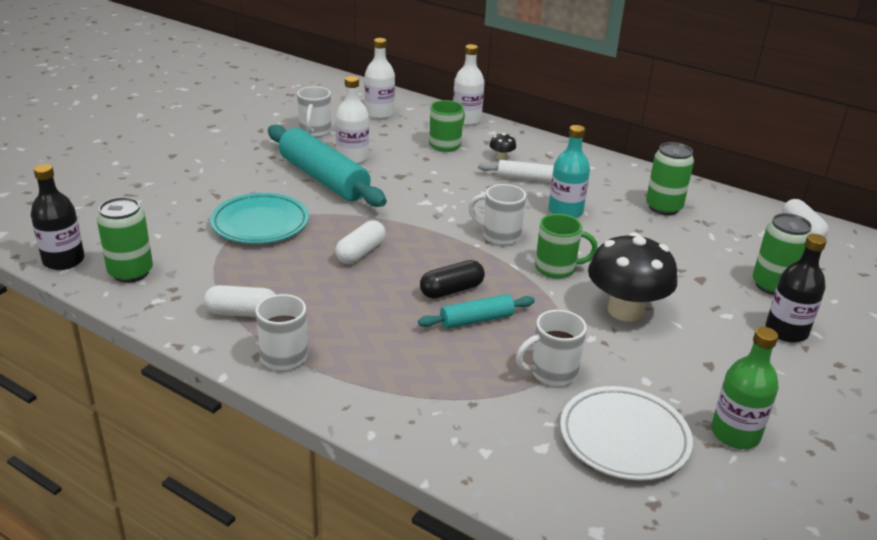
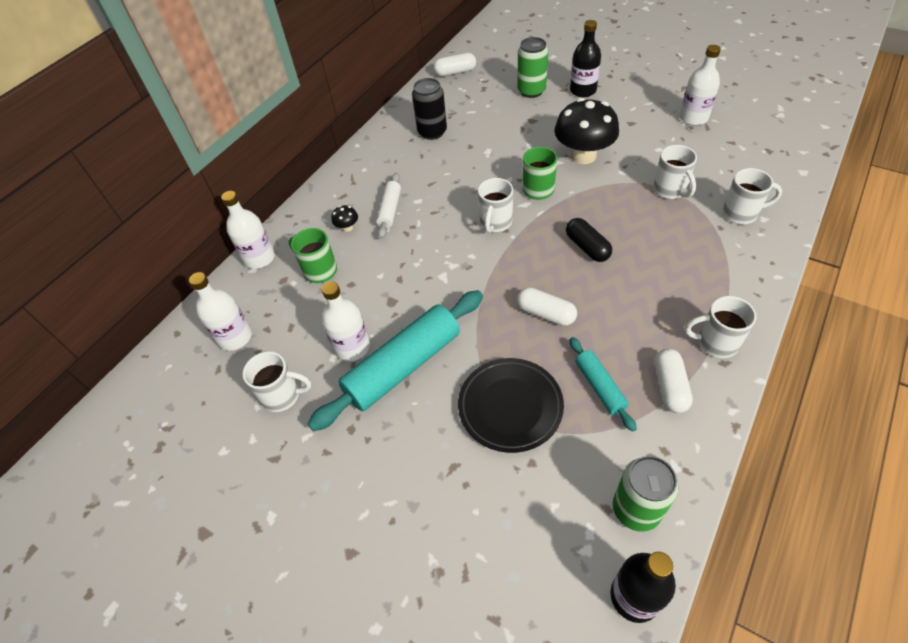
camera: 85 degrees left, 20 degrees up
turquoise plate [210,193,309,244] -> black plate [458,358,564,453]
turquoise rolling pin [418,294,535,329] -> turquoise rolling pin moved to [570,337,637,432]
turquoise bottle [549,125,590,218] -> none
white plate [560,386,693,481] -> none
green can [646,142,694,215] -> black can [412,78,447,140]
green bottle [711,327,778,449] -> white bottle [679,45,721,125]
none -> white mug [722,168,782,224]

